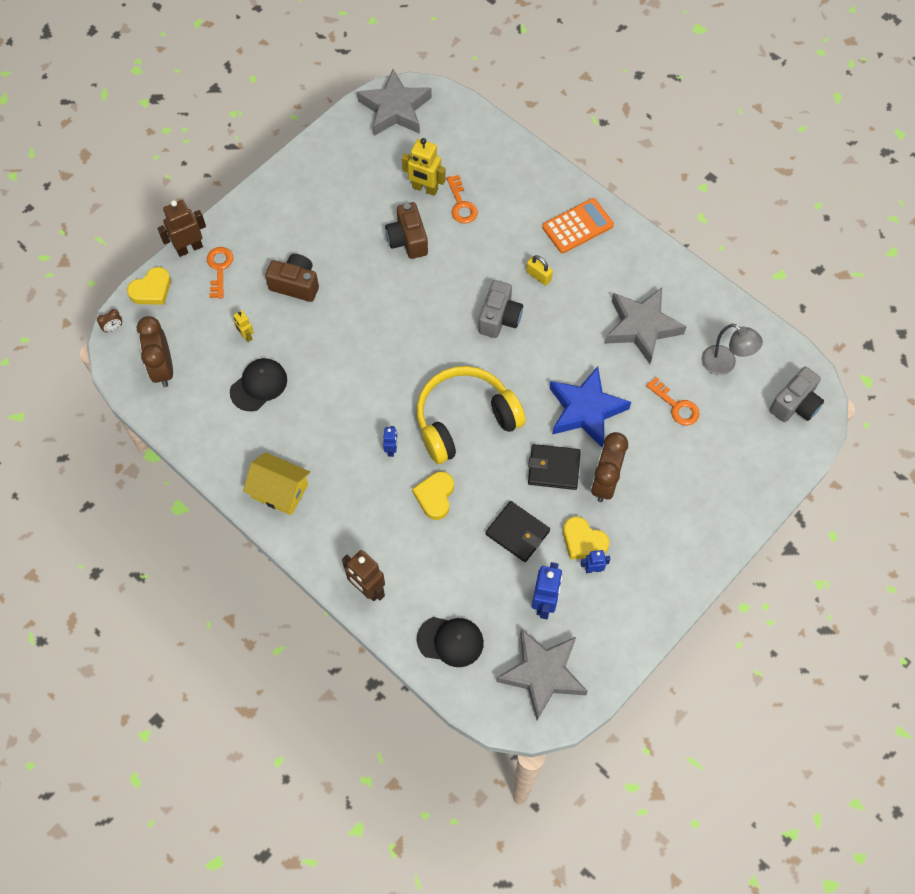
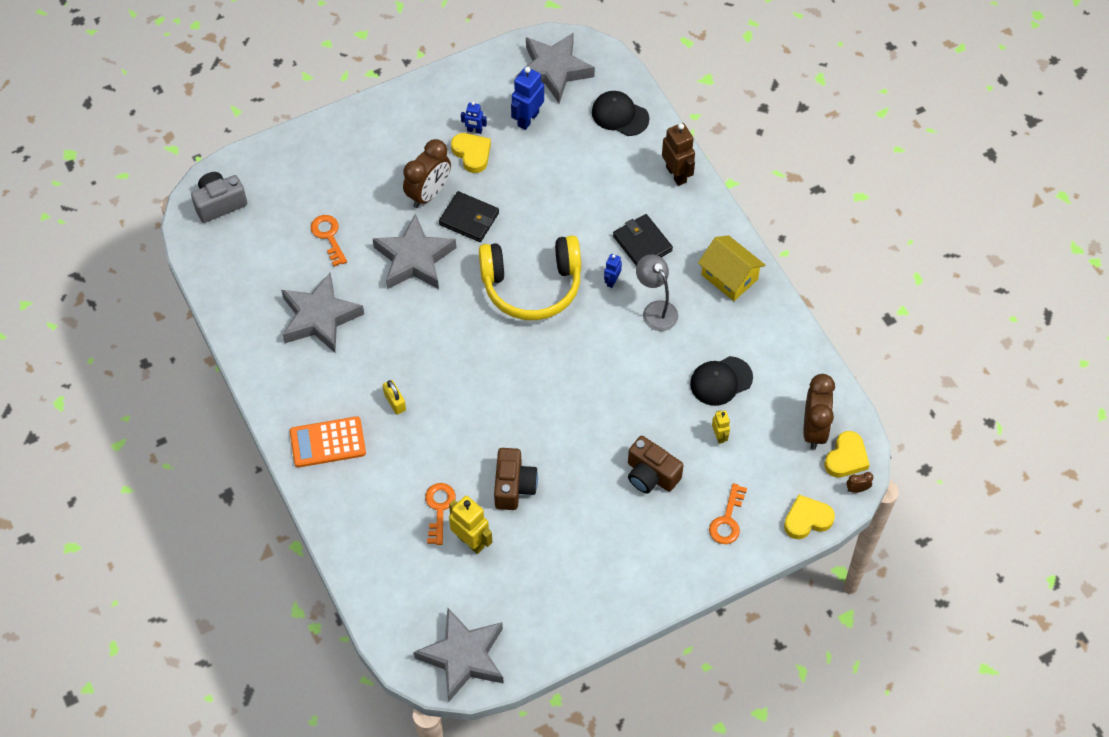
camera: 160 degrees left, 5 degrees down
brown robot [157,200,206,257] -> none
yellow heart [412,471,454,520] -> yellow heart moved to [824,431,870,477]
grey camera [479,280,523,338] -> none
black wallet [486,501,550,562] -> black wallet moved to [613,214,673,266]
blue star [549,366,631,448] -> grey star [373,214,456,289]
grey lamp [701,324,763,375] -> grey lamp moved to [636,254,678,331]

